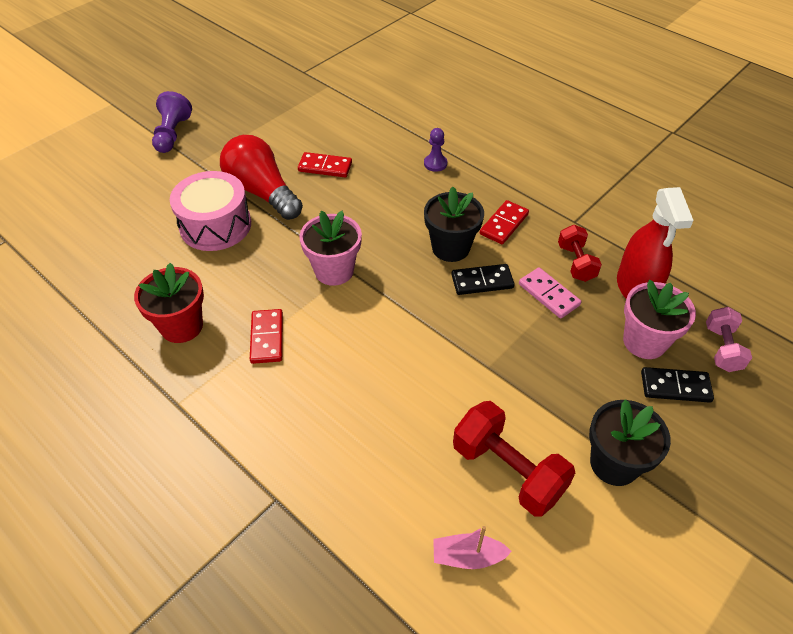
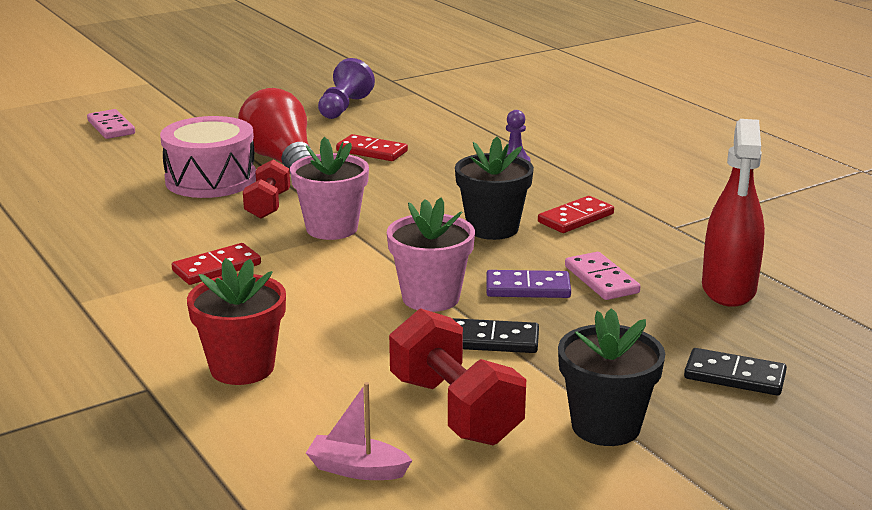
camera: 15 degrees right, 25 degrees down
red flower pot [134,263,204,343] -> red flower pot moved to [187,258,286,385]
purple pawn [152,91,192,153] -> purple pawn moved to [318,58,375,119]
red domino [250,309,283,364] -> red domino turned 45 degrees clockwise [172,243,261,285]
black domino [451,264,515,295] -> black domino moved to [453,318,539,353]
red dumbbell [558,225,602,282] -> red dumbbell moved to [243,160,290,219]
pink flower pot [623,280,696,359] -> pink flower pot moved to [387,197,475,312]
pink dumbbell [706,307,752,372] -> none
none -> pink domino [87,109,135,139]
none -> purple domino [486,270,571,298]

